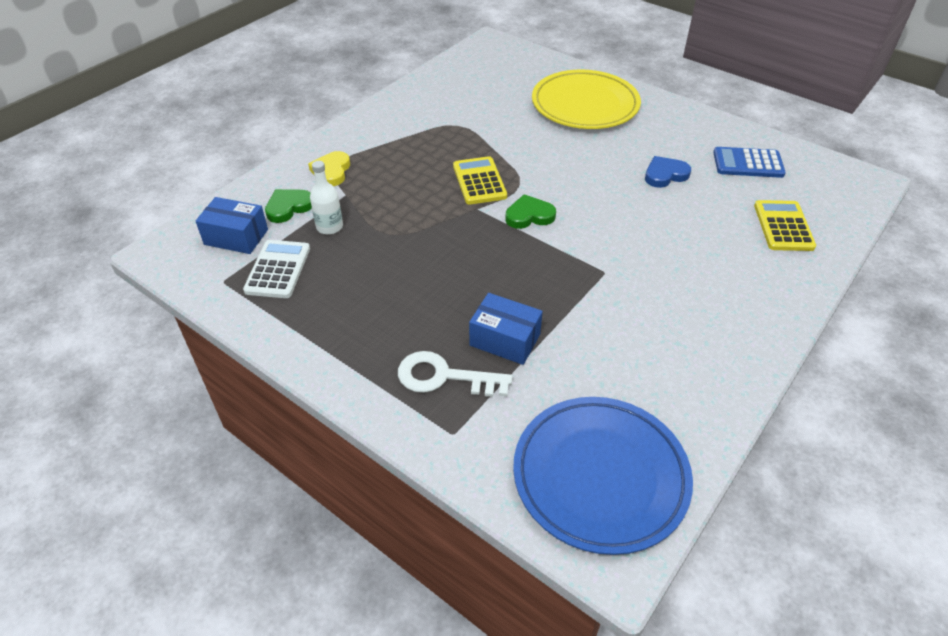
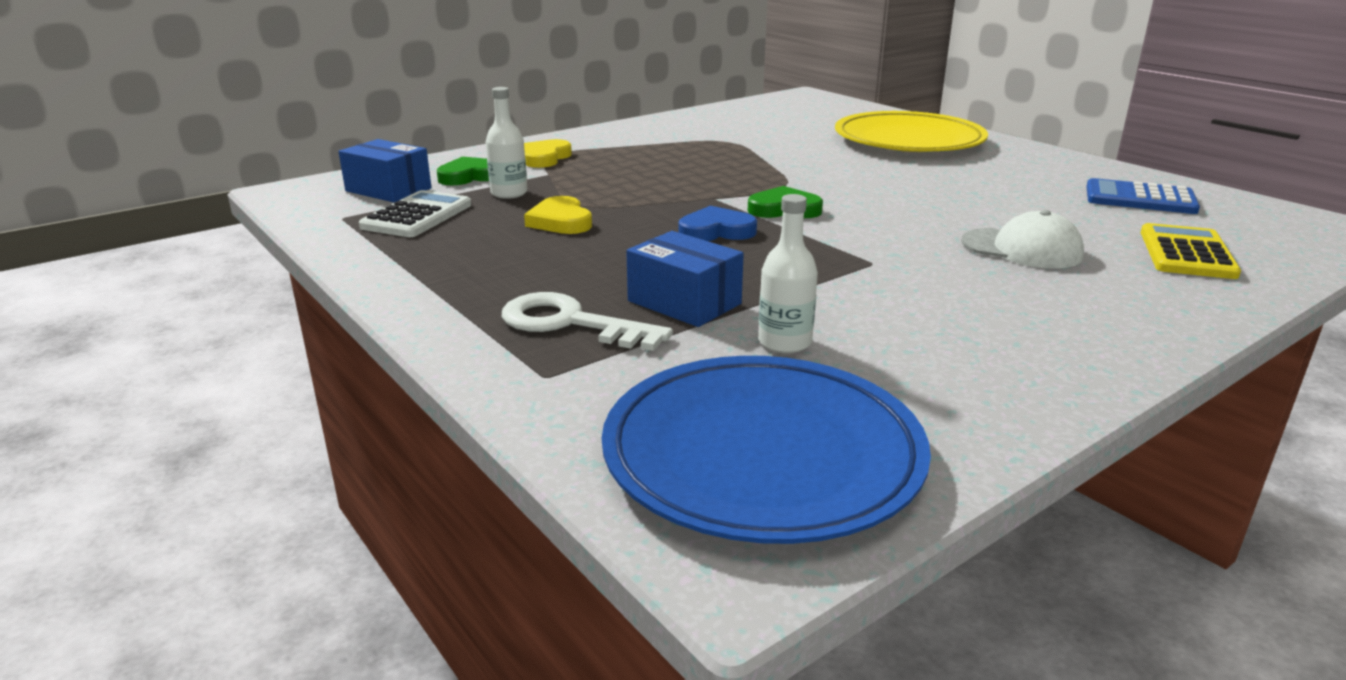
camera: 15 degrees right, 20 degrees down
yellow calculator [453,156,507,205] -> none
blue heart [645,156,691,188] -> blue heart moved to [679,206,757,241]
none -> yellow heart [524,196,592,234]
none -> white bottle [758,194,818,353]
none -> white cap [961,210,1084,269]

